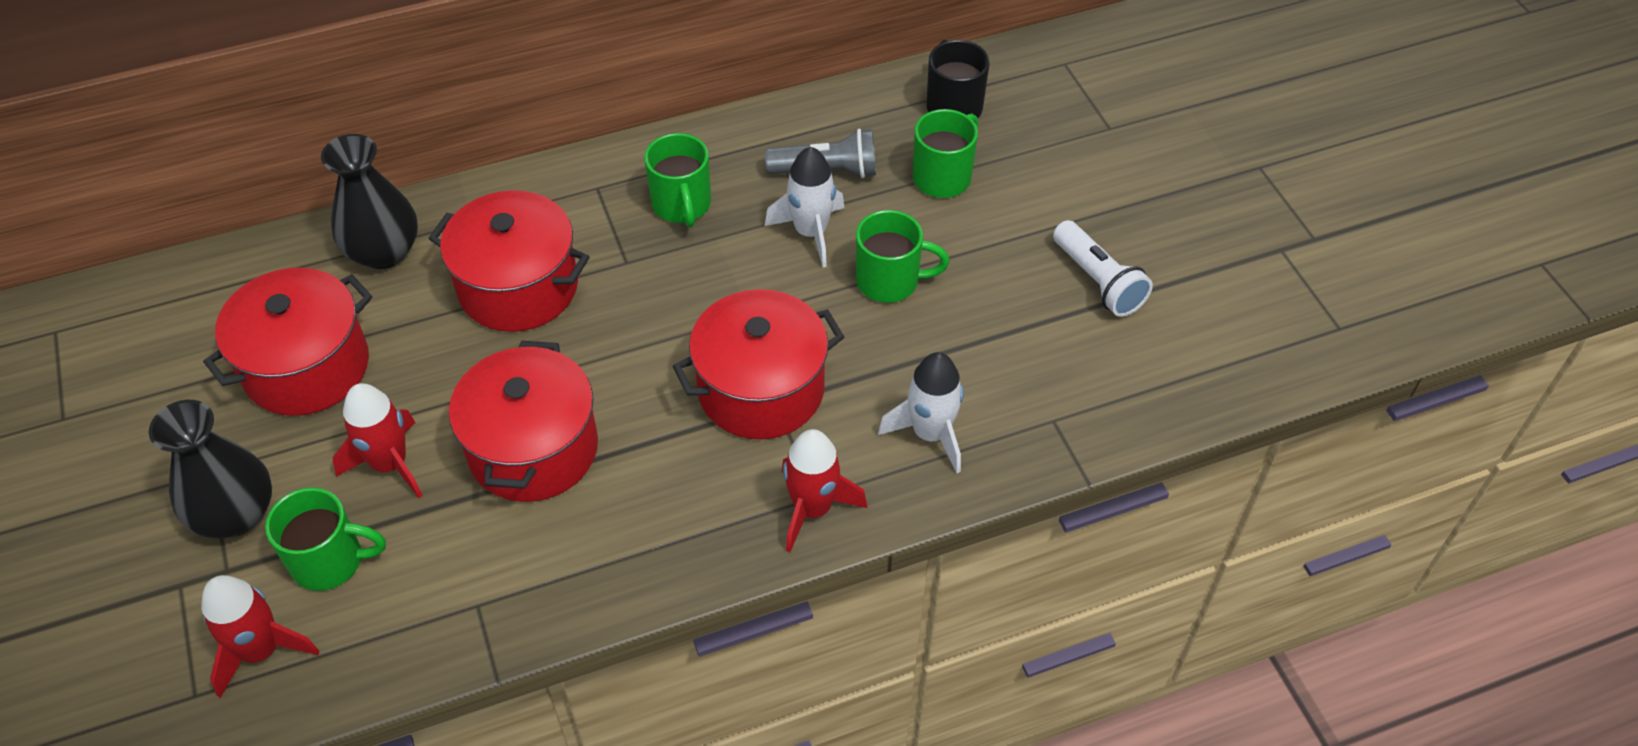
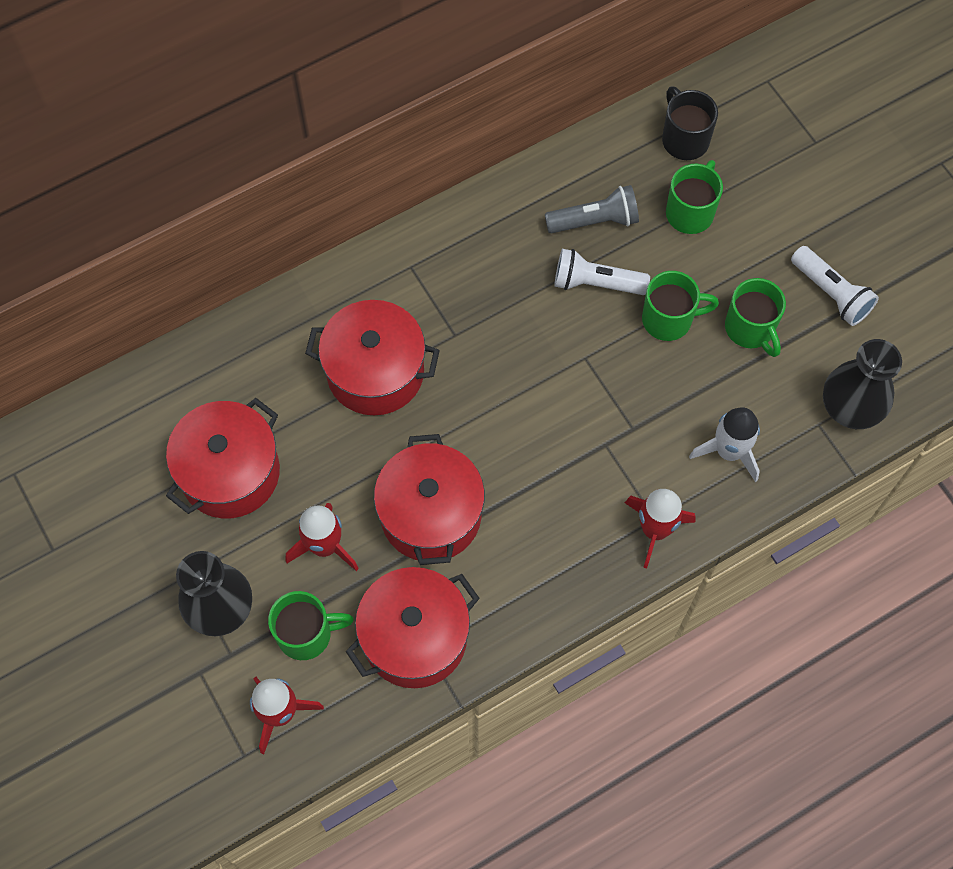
camera: 10 degrees left, 15 degrees up
black vase [321,134,418,269] -> black vase moved to [823,339,902,429]
green mug [644,133,711,227] -> green mug moved to [725,278,786,357]
red pot [673,289,844,439] -> red pot moved to [345,567,480,688]
white rocket [765,147,844,268] -> white flashlight [554,249,650,295]

